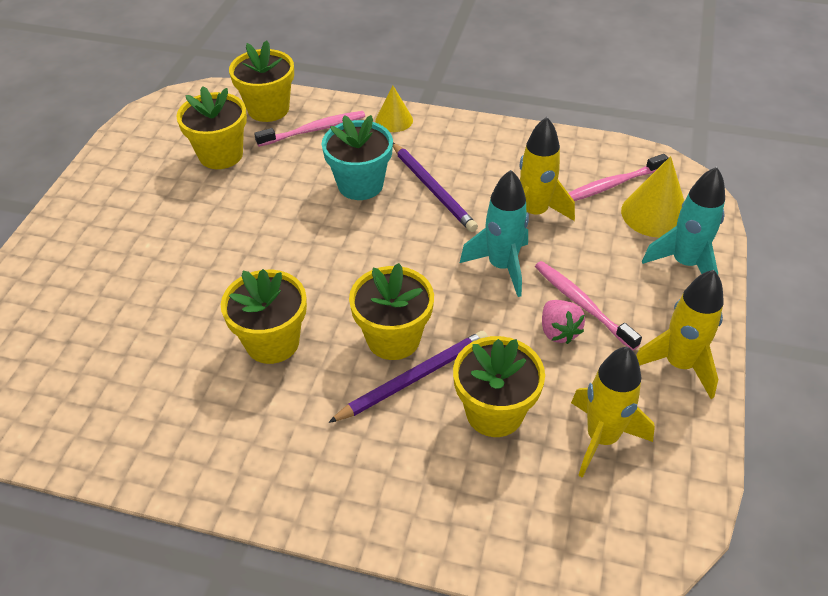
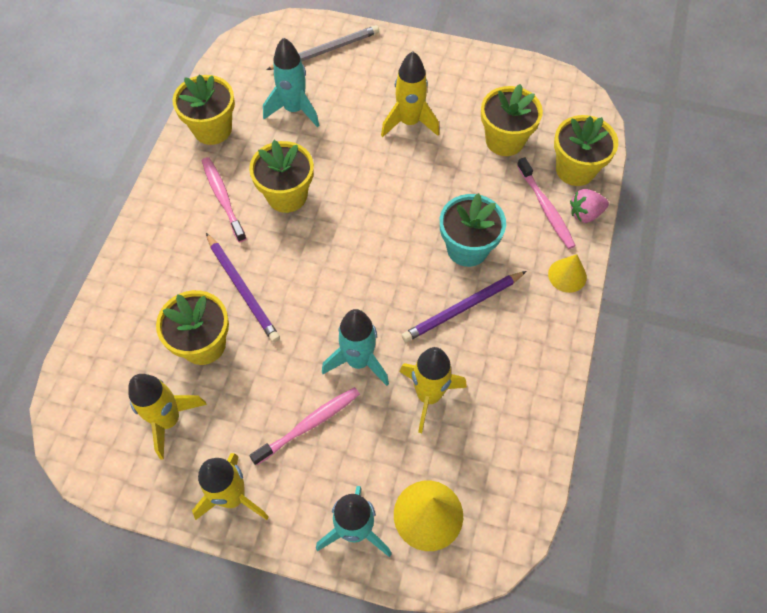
camera: 90 degrees right, 15 degrees up
yellow flower pot [349,263,434,360] -> yellow flower pot moved to [172,74,235,145]
pink strawberry [542,300,585,344] -> pink strawberry moved to [570,189,609,223]
pink toothbrush [569,154,668,201] -> pink toothbrush moved to [202,157,247,242]
none -> turquoise rocket [263,38,319,128]
none -> grey pencil [266,25,379,70]
none -> yellow rocket [381,51,439,137]

